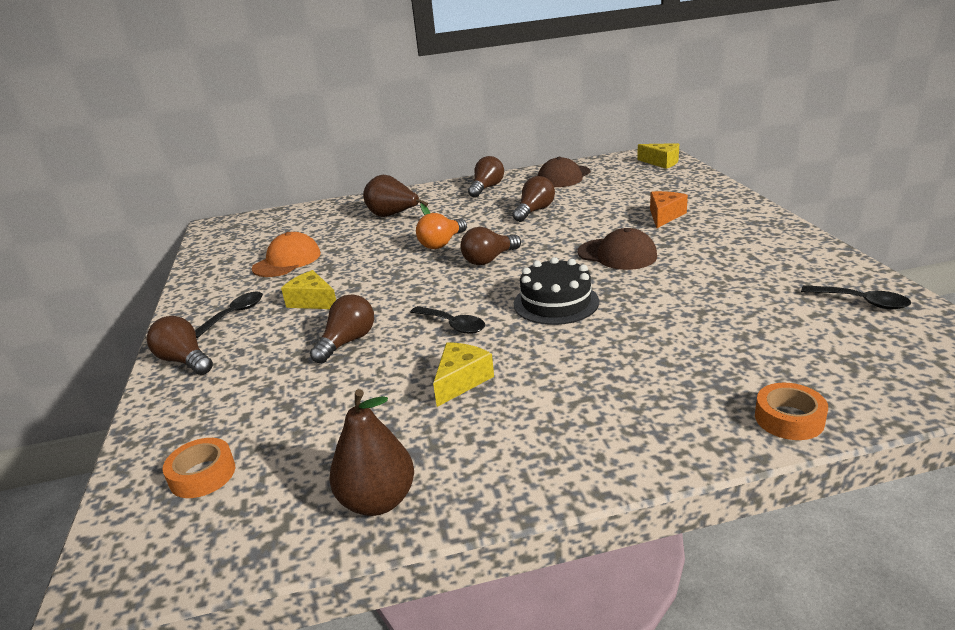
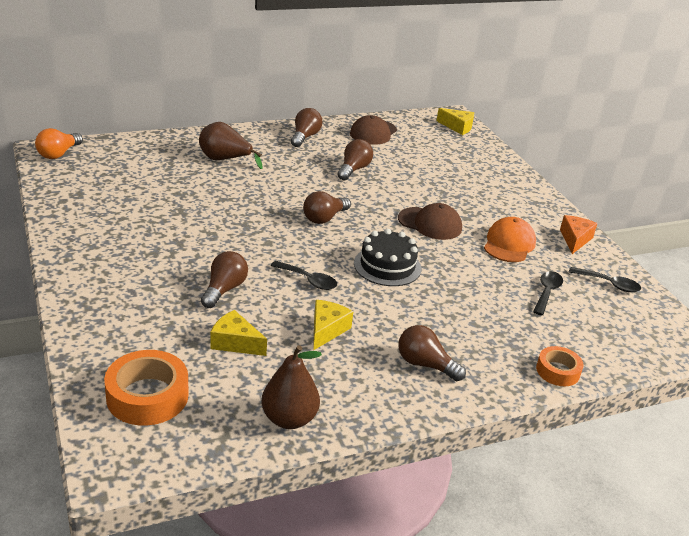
camera: 15 degrees left, 5 degrees up
brown light bulb [147,316,213,375] -> brown light bulb moved to [398,325,466,381]
orange tape [163,438,235,498] -> orange tape [104,350,189,426], size x1.67
black spoon [195,292,263,338] -> black spoon moved to [533,271,563,315]
orange cap [252,232,321,277] -> orange cap moved to [484,217,536,262]
yellow cheese [281,270,336,309] -> yellow cheese moved to [210,310,267,356]
orange light bulb [416,213,467,249] -> orange light bulb moved to [35,128,83,159]
orange cheese [650,191,688,228] -> orange cheese moved to [560,215,598,254]

